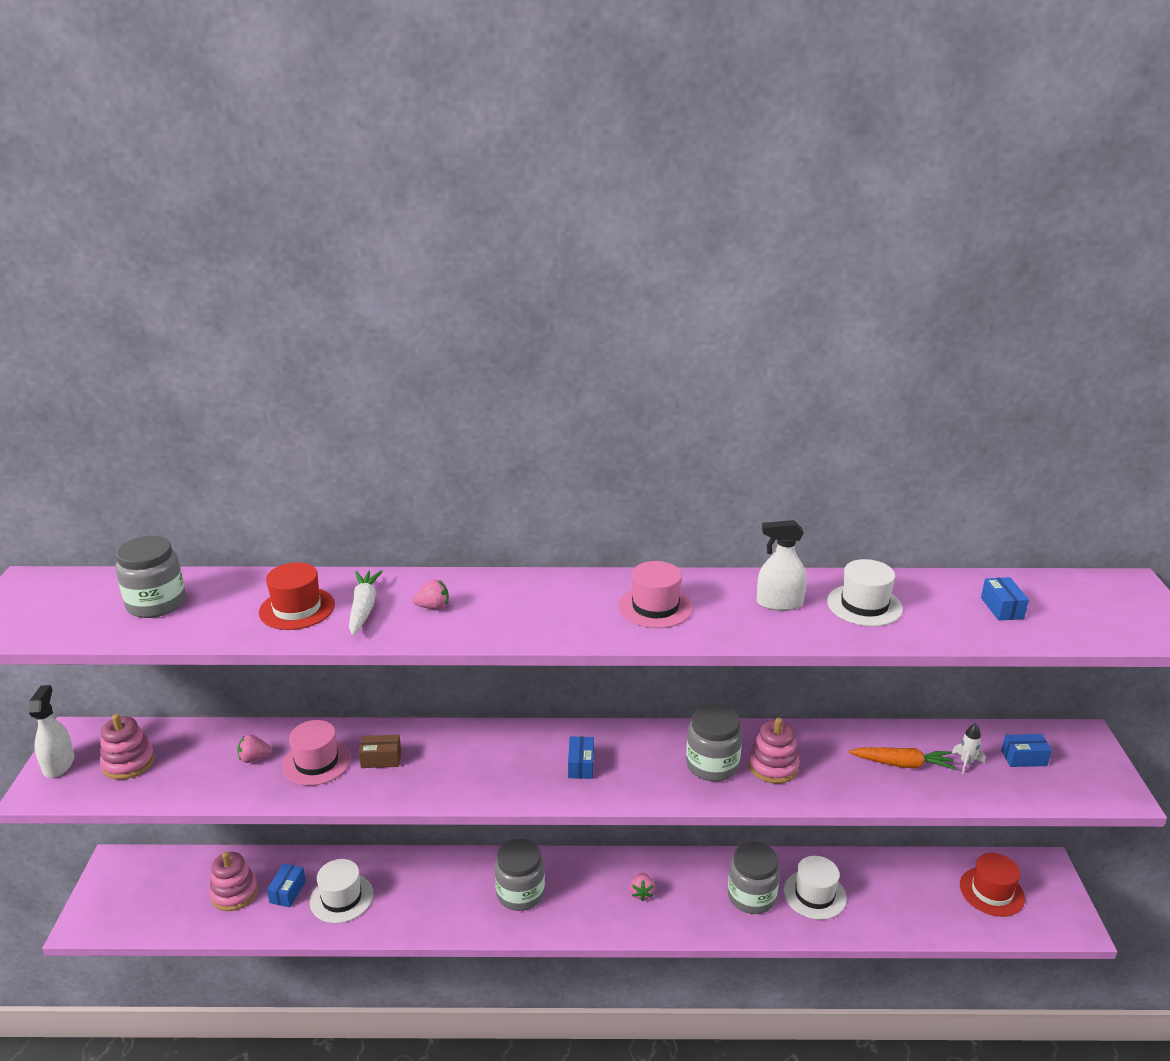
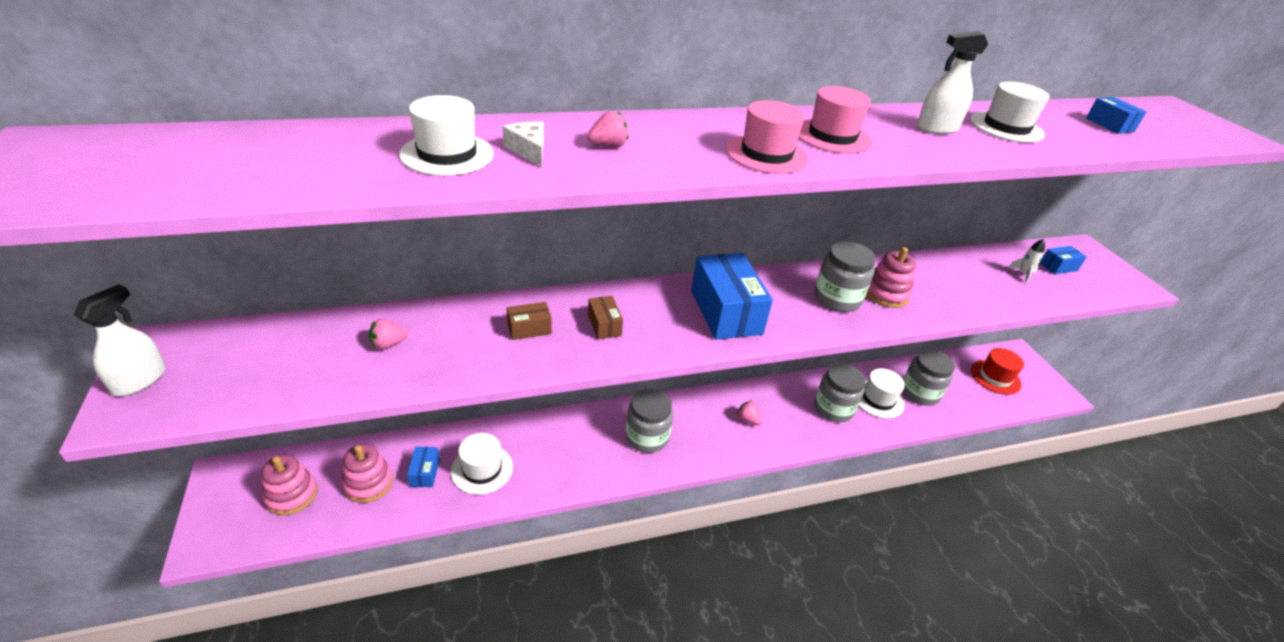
camera: 20 degrees left, 10 degrees up
white spray bottle [29,685,75,778] -> white spray bottle turned 45 degrees clockwise [74,284,166,396]
pink stacking toy [100,714,155,780] -> pink stacking toy moved to [262,455,318,515]
grey jar [115,536,186,618] -> grey jar moved to [903,349,955,406]
red hat [259,562,335,630] -> white hat [399,95,494,176]
pink hat [282,720,351,786] -> pink hat moved to [726,100,808,174]
white carrot [349,570,383,635] -> white cheese [503,121,544,167]
blue box [568,737,594,779] -> blue box [691,253,773,340], size x2.13
pink strawberry [630,873,655,901] -> pink strawberry turned 150 degrees clockwise [737,400,762,425]
orange carrot [849,747,956,770] -> none
none -> brown box [588,296,623,339]

